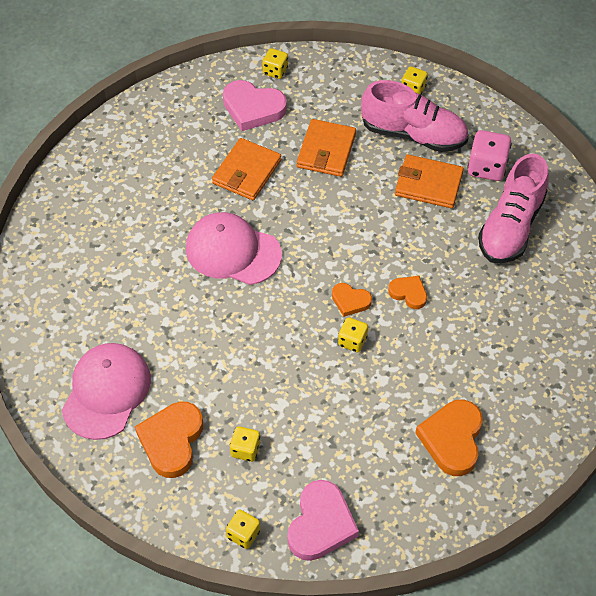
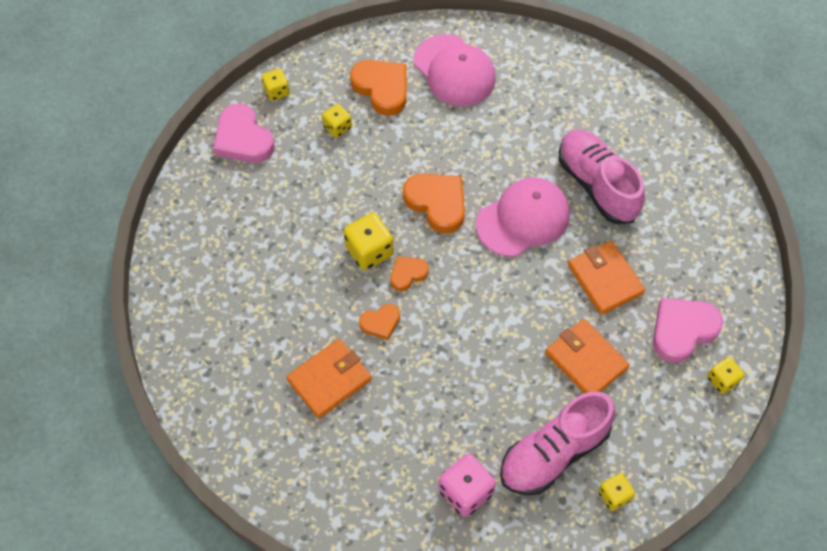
camera: 125 degrees right, 5 degrees up
yellow dice [338,317,368,352] -> yellow dice [344,213,394,270], size x1.63
orange wallet [395,154,464,208] -> orange wallet moved to [287,339,372,419]
orange heart [415,400,483,476] -> orange heart moved to [403,174,465,234]
pink shoe [478,153,548,264] -> pink shoe moved to [559,129,645,224]

